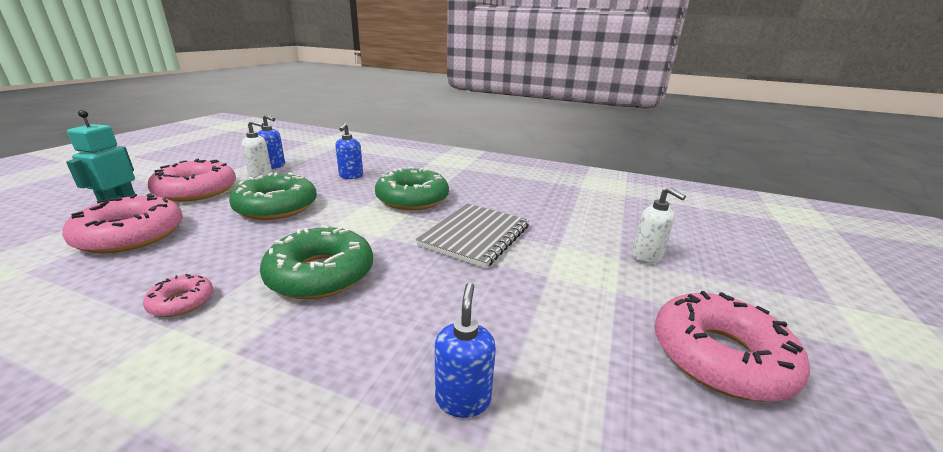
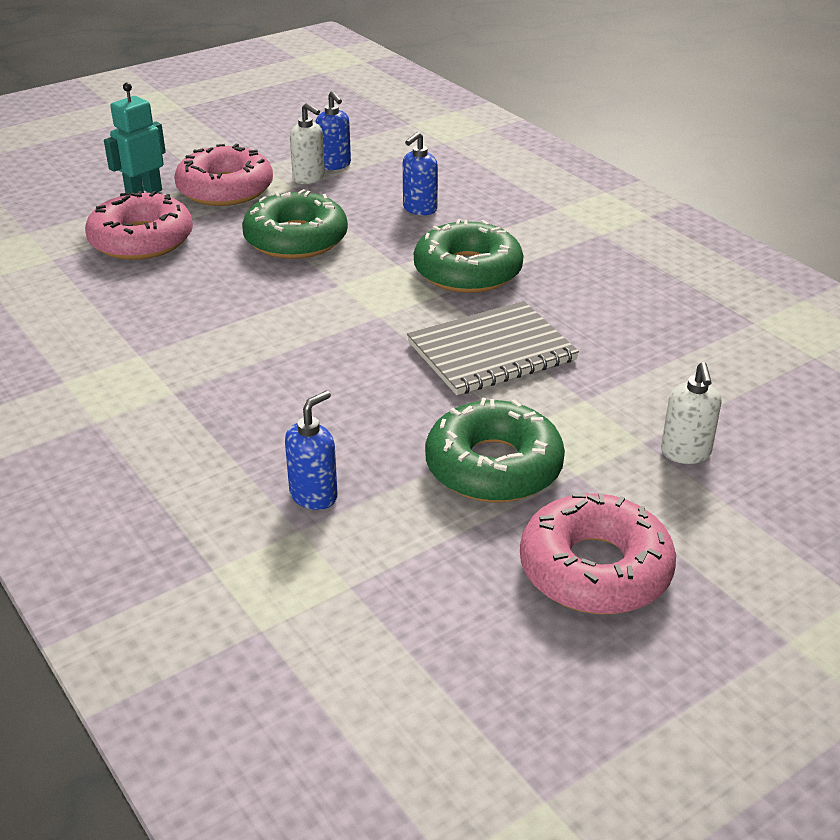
camera: 35 degrees right, 10 degrees up
pink donut [143,274,213,317] -> none
green donut [260,225,373,299] -> green donut moved to [425,397,565,503]

